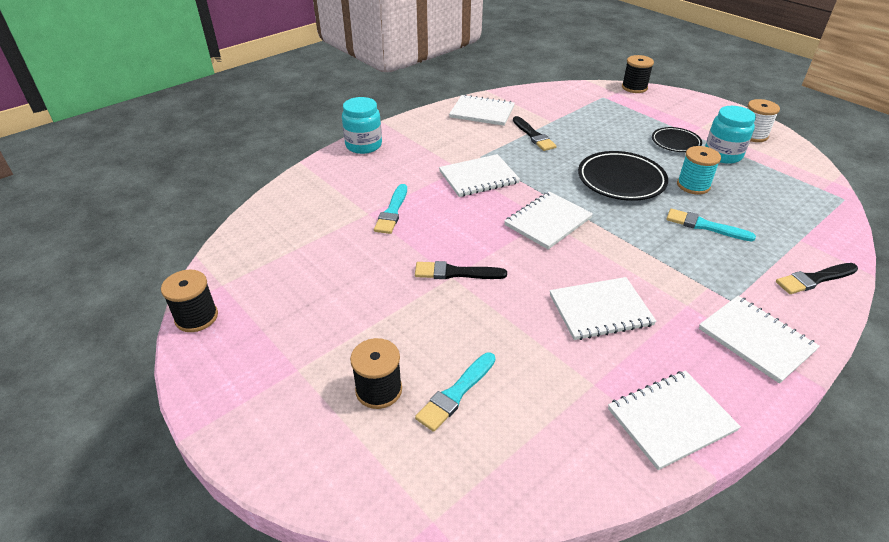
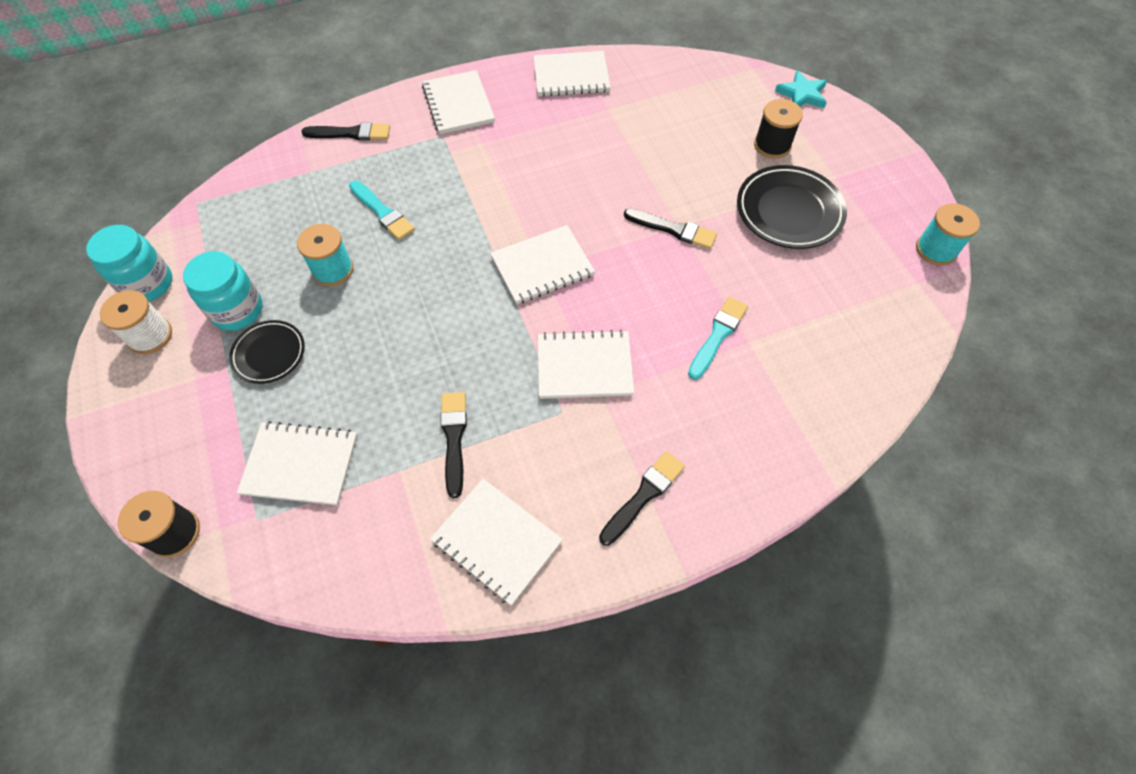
camera: 160 degrees left, 20 degrees up
black spool [161,270,218,332] -> turquoise spool [916,203,980,266]
turquoise jar [342,97,382,154] -> turquoise jar moved to [86,225,172,302]
turquoise brush [415,352,495,432] -> none
white notebook [550,277,656,340] -> white notebook moved to [237,421,357,506]
black plate [578,151,668,201] -> black plate moved to [737,165,847,249]
none -> black brush [599,451,685,546]
none -> turquoise star [775,70,827,108]

